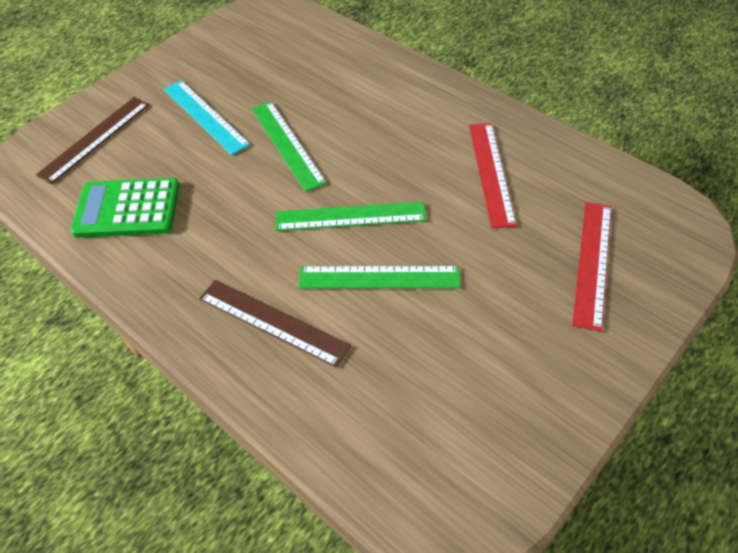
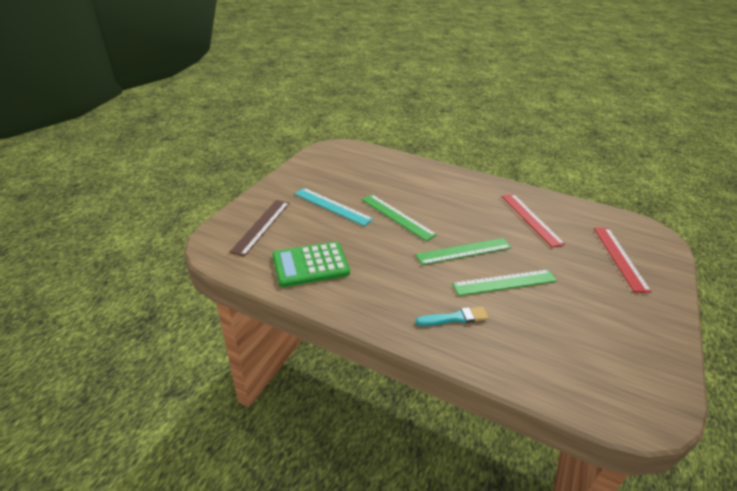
camera: 20 degrees left, 15 degrees down
brown ruler [199,280,351,368] -> turquoise brush [416,307,489,326]

